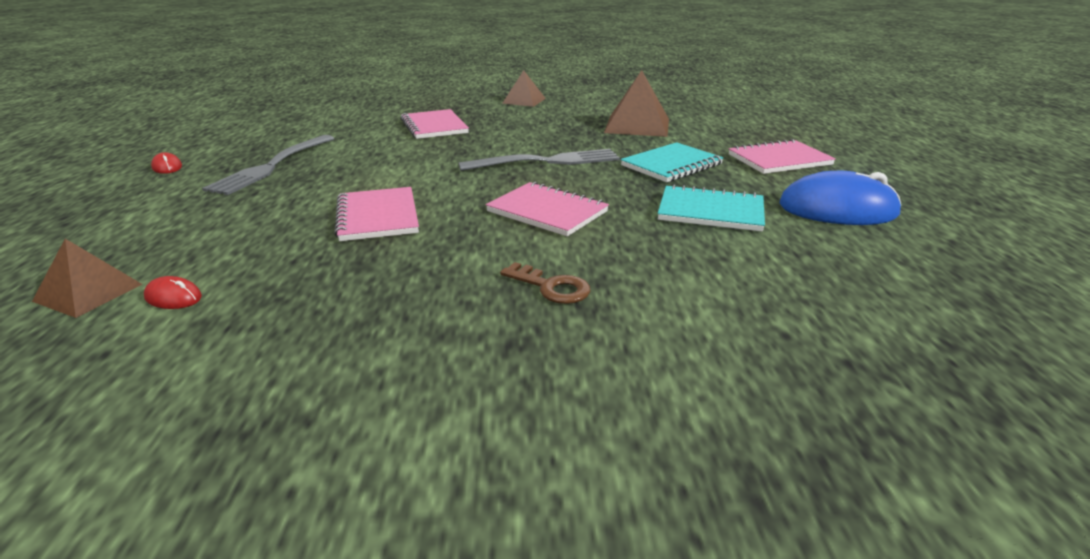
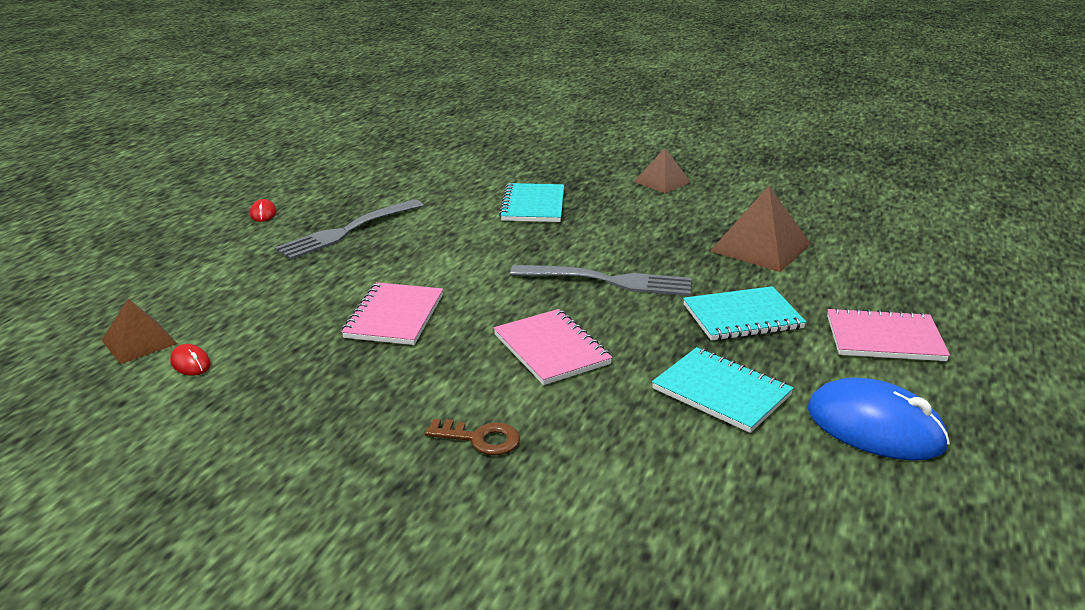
camera: 25 degrees right, 0 degrees up
pink notebook [401,109,469,139] -> turquoise notebook [499,183,564,222]
brown key [500,262,591,304] -> brown key turned 45 degrees counterclockwise [425,419,520,455]

